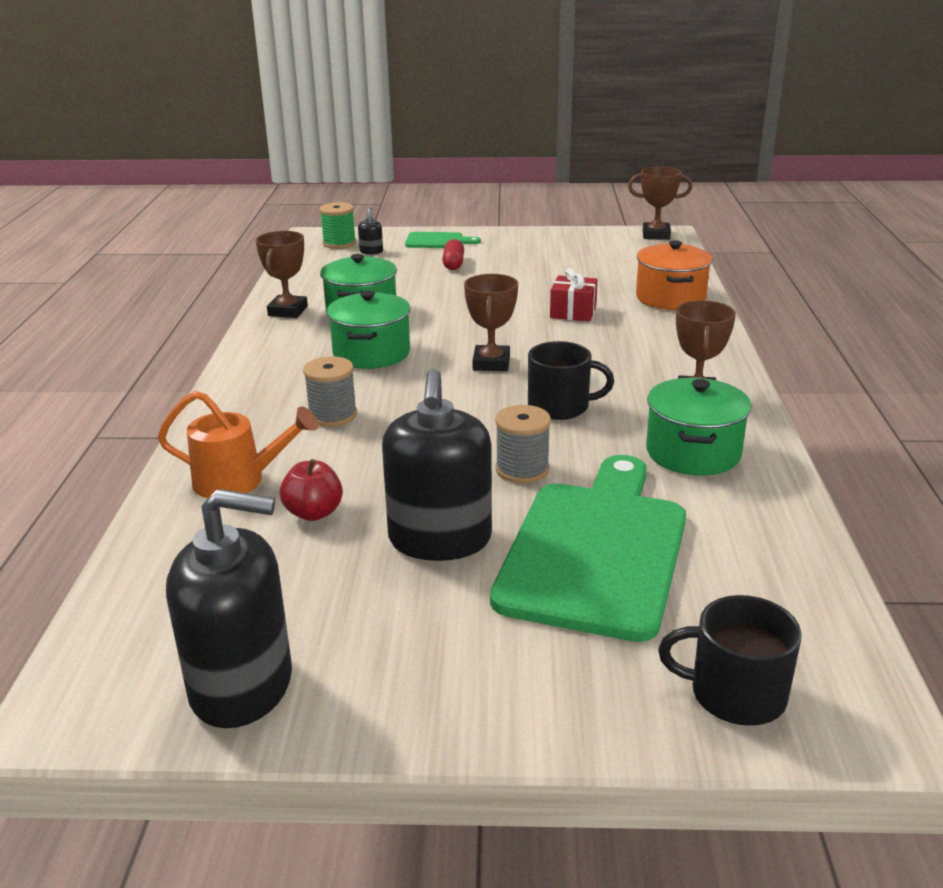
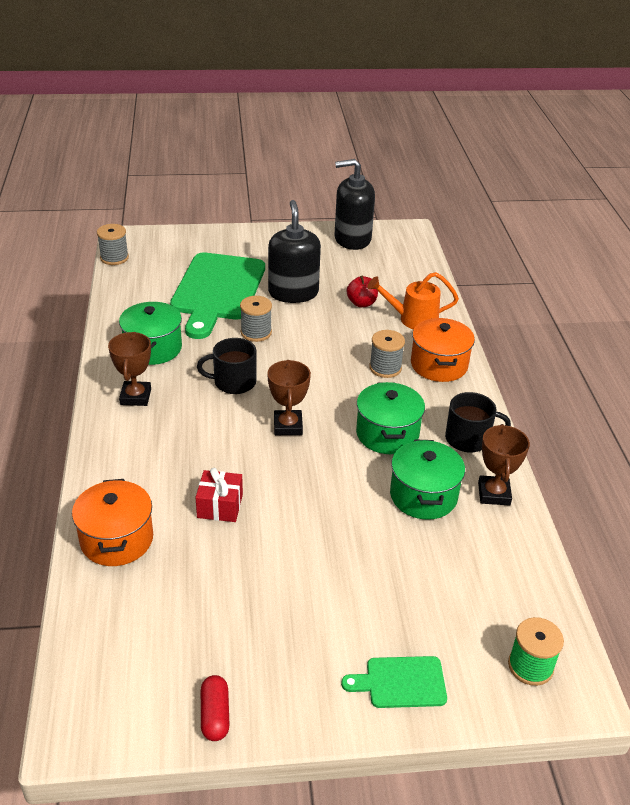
camera: 170 degrees right, 10 degrees up
black soap dispenser [358,207,383,255] -> none
red capsule [442,239,464,270] -> red capsule moved to [201,675,229,741]
brown trophy [628,166,692,240] -> none
black mug [658,595,802,726] -> black mug moved to [445,392,511,452]
none -> grey spool [97,224,129,265]
none -> orange pot [411,318,475,382]

